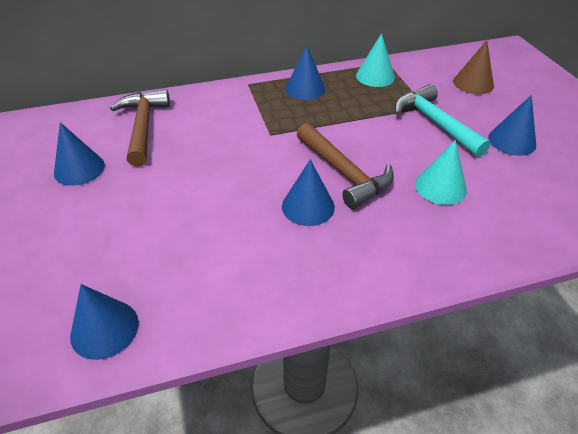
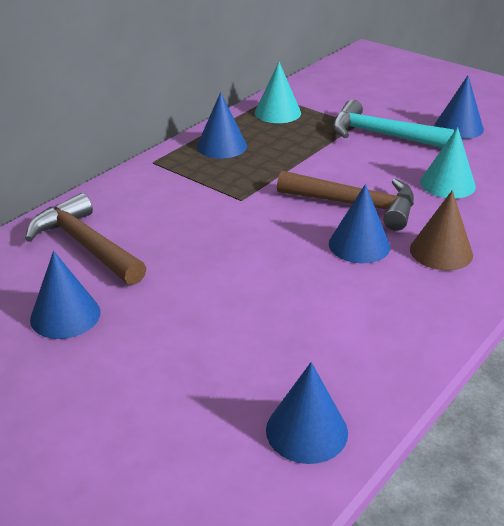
camera: 35 degrees left, 10 degrees down
brown cone [453,40,494,94] -> brown cone moved to [410,190,473,271]

